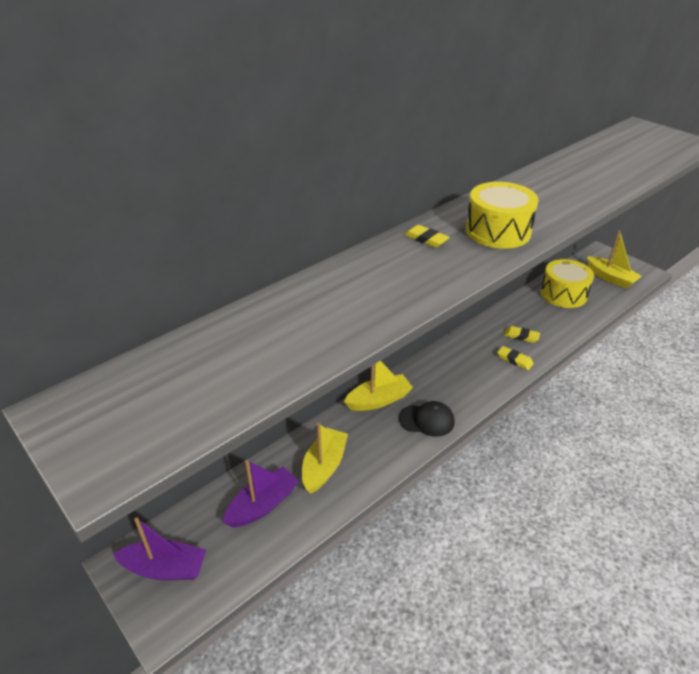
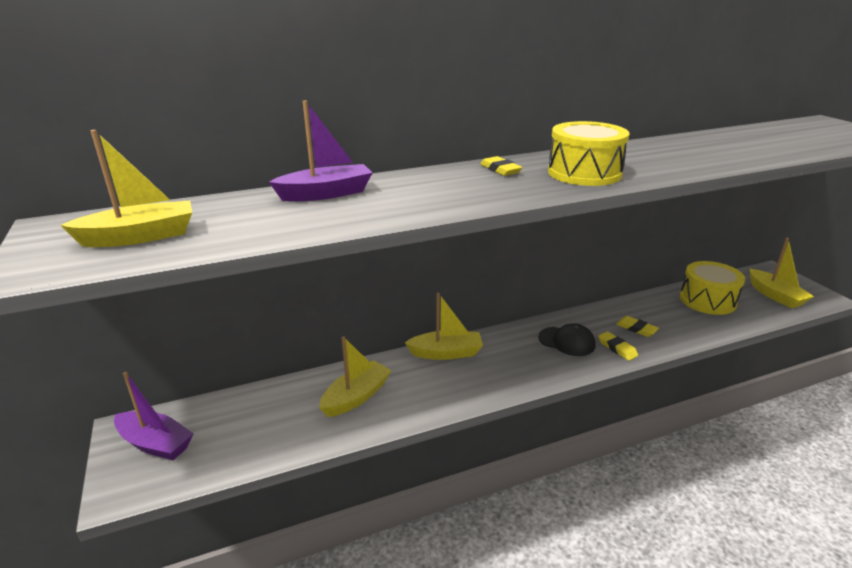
camera: 20 degrees right, 10 degrees down
purple boat [223,460,299,527] -> purple boat moved to [269,100,373,201]
black cap [399,401,455,437] -> black cap moved to [538,323,596,356]
none -> yellow boat [60,130,192,247]

